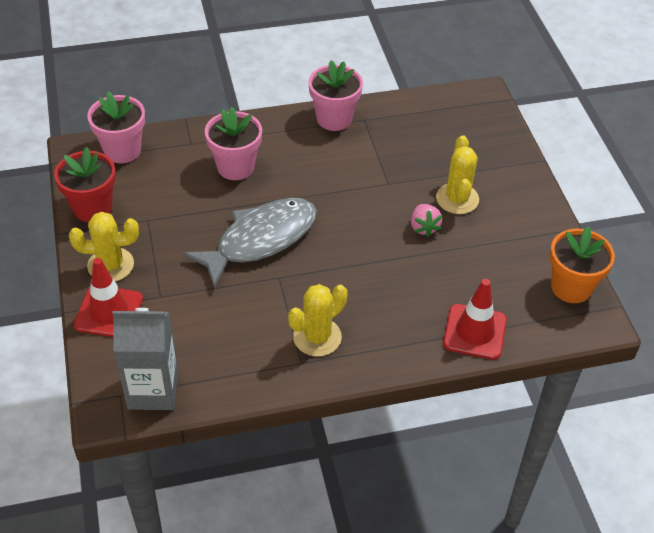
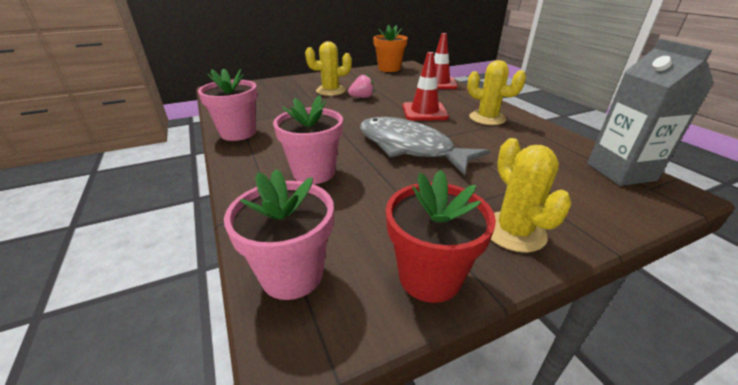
camera: 100 degrees left, 15 degrees down
red traffic cone [74,258,143,337] -> red traffic cone moved to [402,52,449,121]

